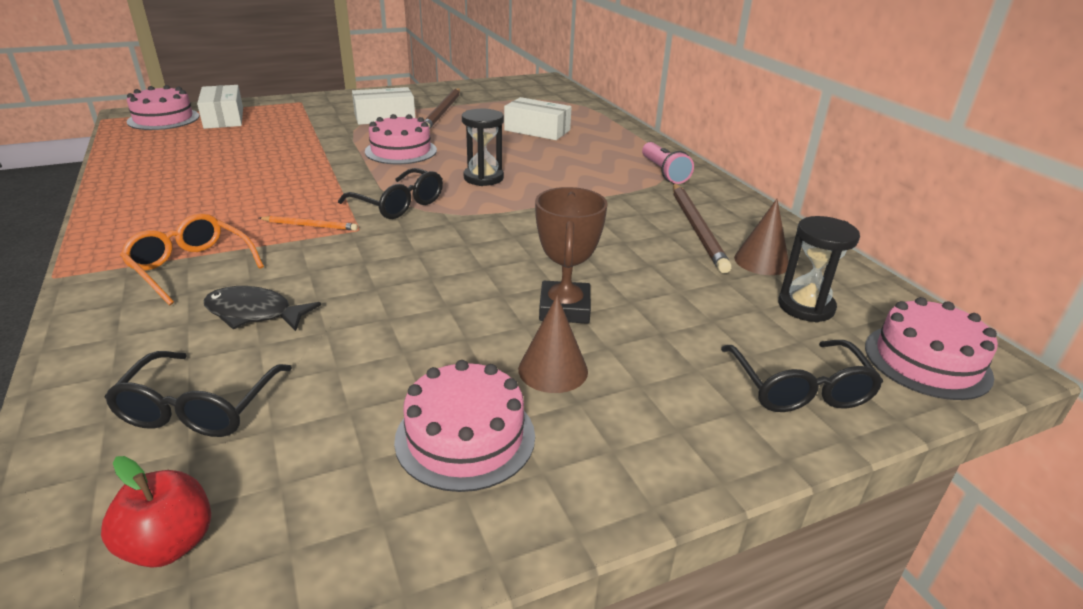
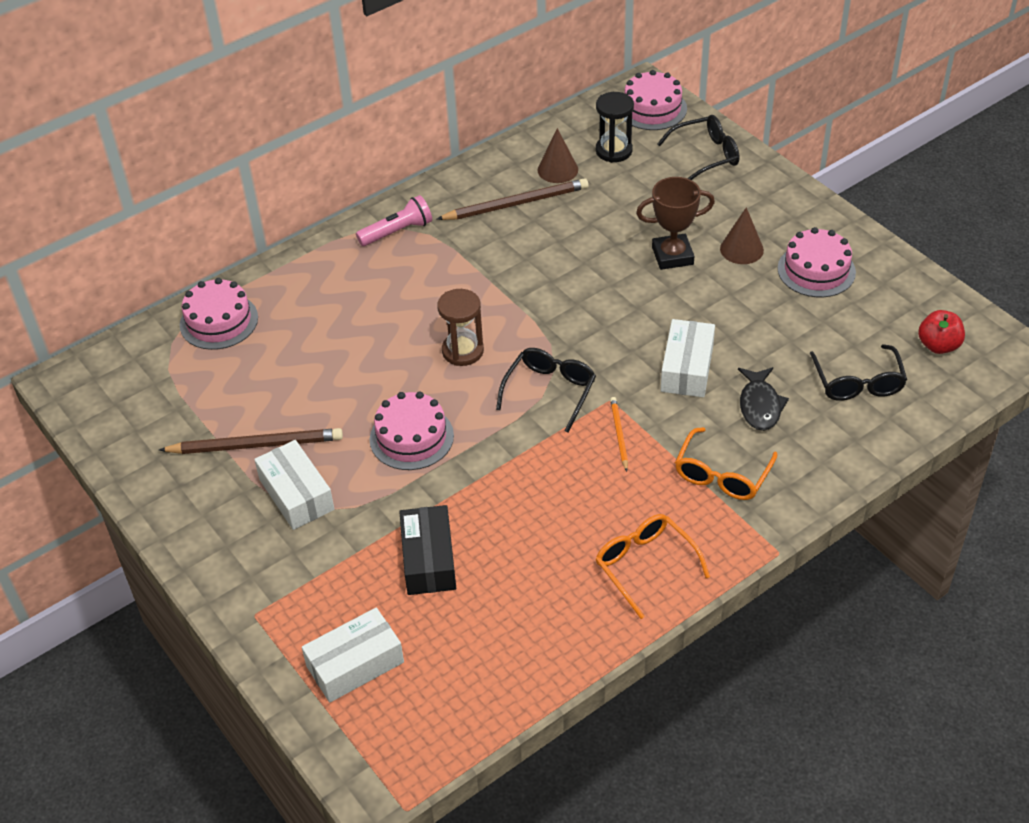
camera: 100 degrees left, 15 degrees up
black glasses [104,351,292,437] -> black glasses turned 90 degrees clockwise [809,344,907,401]
pink cake [127,85,199,130] -> pink cake moved to [180,278,258,350]
black hourglass [462,109,504,186] -> brown hourglass [437,289,484,366]
white box [504,97,572,140] -> white box moved to [661,319,715,397]
none -> black box [399,505,456,595]
none -> orange glasses [596,514,710,619]

